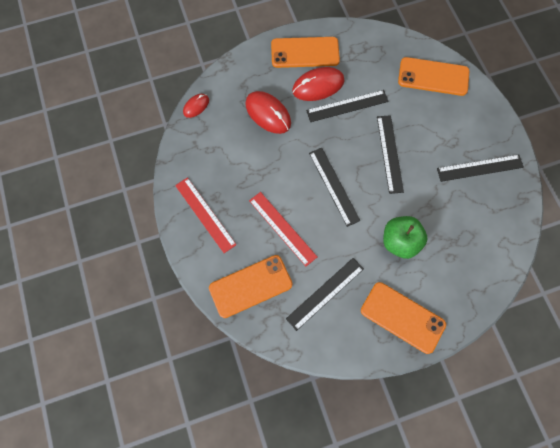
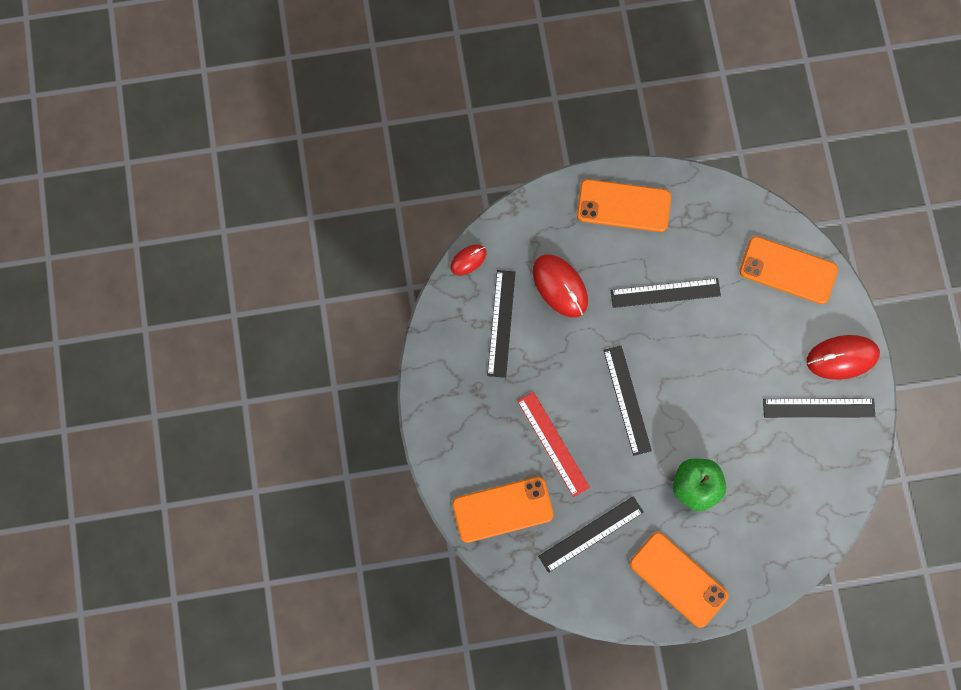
camera: 10 degrees right, 5 degrees up
red ruler [175,177,237,253] -> none
red mouse [292,67,345,101] -> red mouse moved to [807,335,880,380]
black ruler [377,115,404,194] -> black ruler moved to [487,270,516,378]

